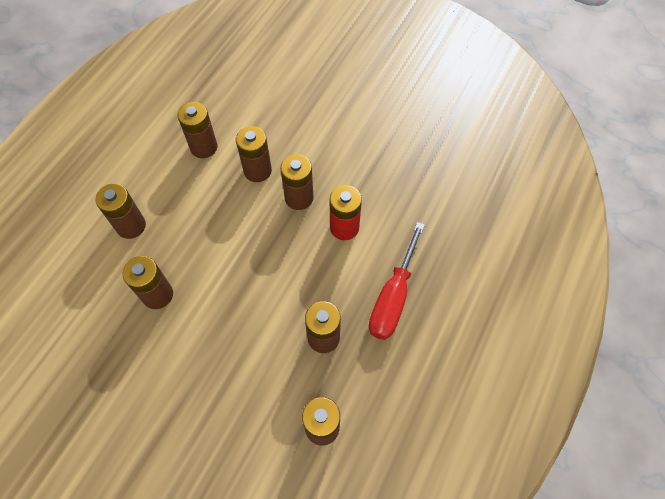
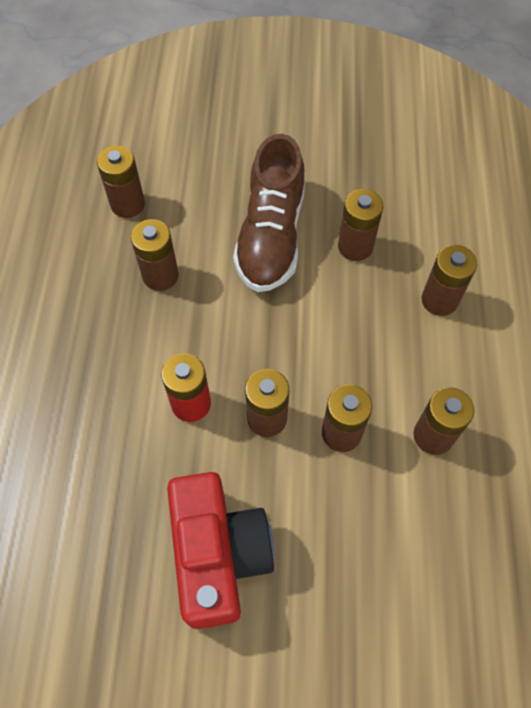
camera: 155 degrees right, 0 degrees up
red screwdriver [369,222,425,340] -> none
none -> red camera [167,472,274,629]
none -> brown shoe [233,134,305,292]

